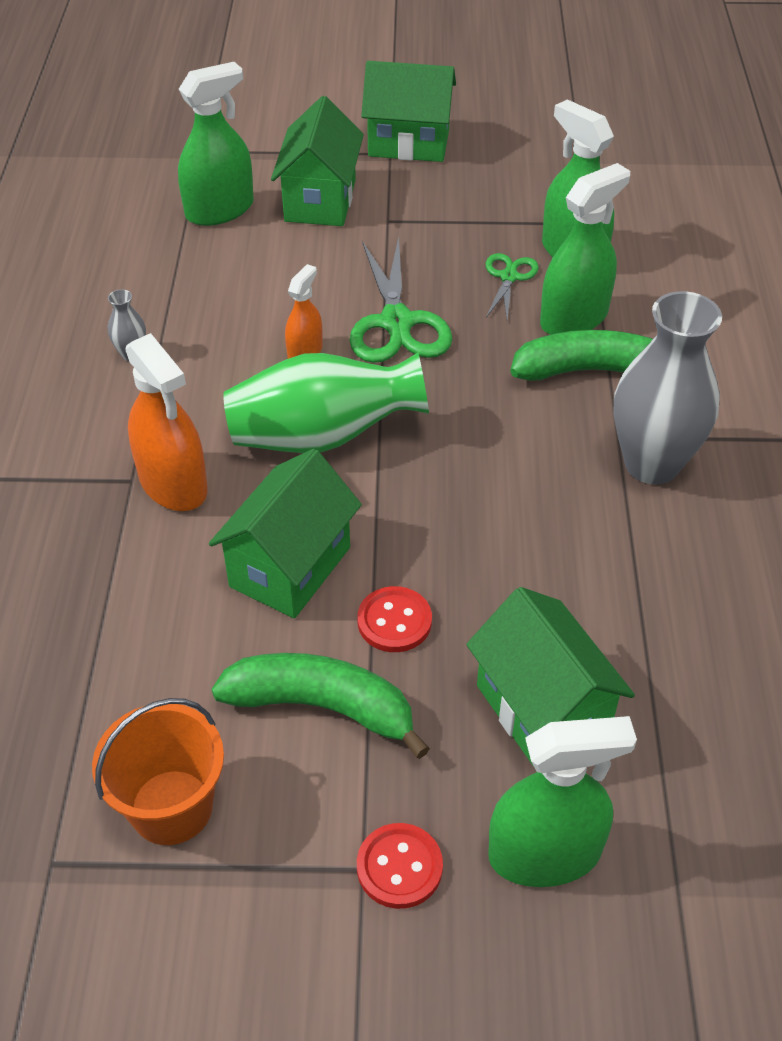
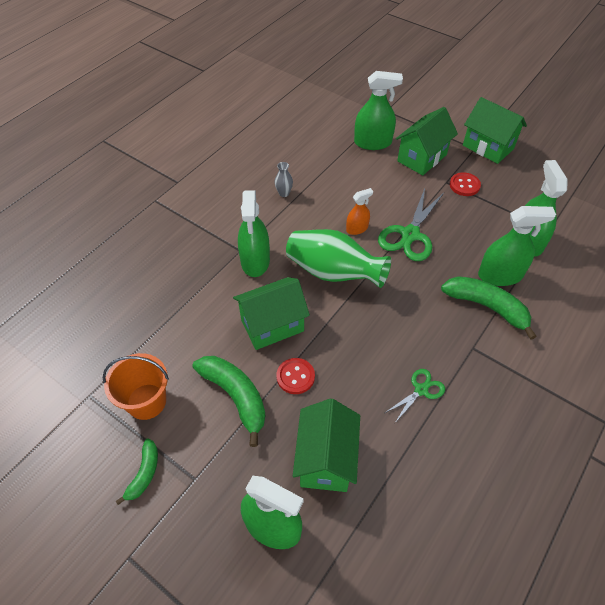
camera: 35 degrees right, 5 degrees up
orange spray bottle [125,333,208,511] -> green spray bottle [238,190,270,277]
red button [357,823,443,909] -> red button moved to [450,172,481,196]
green scissors [486,253,539,320] -> green scissors moved to [385,369,445,423]
grey vase [614,291,722,484] -> none
none -> green banana [116,439,158,505]

